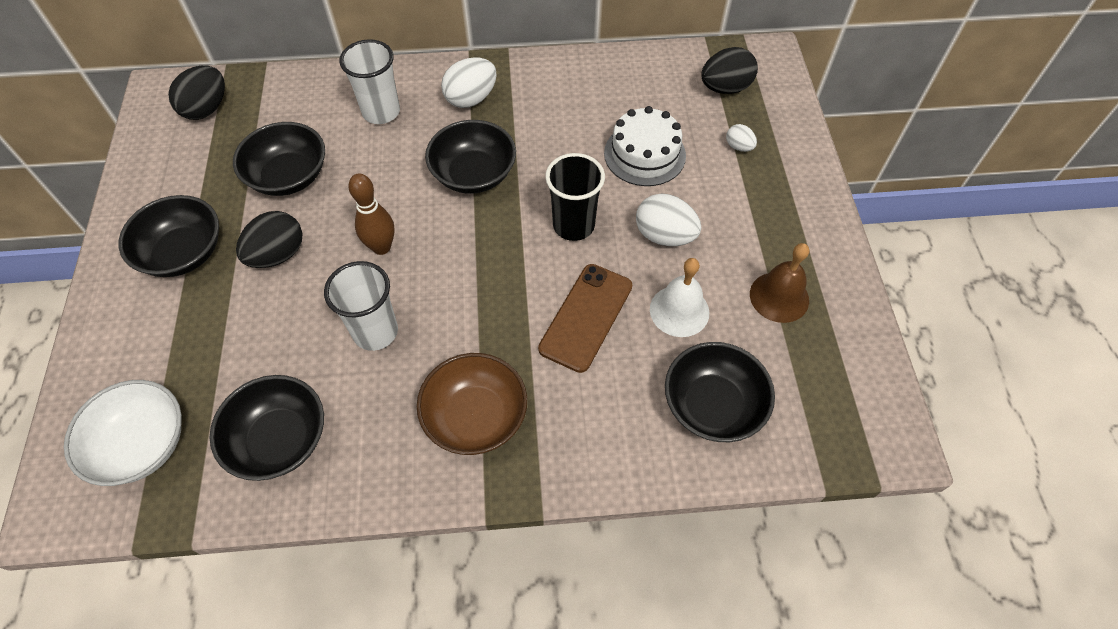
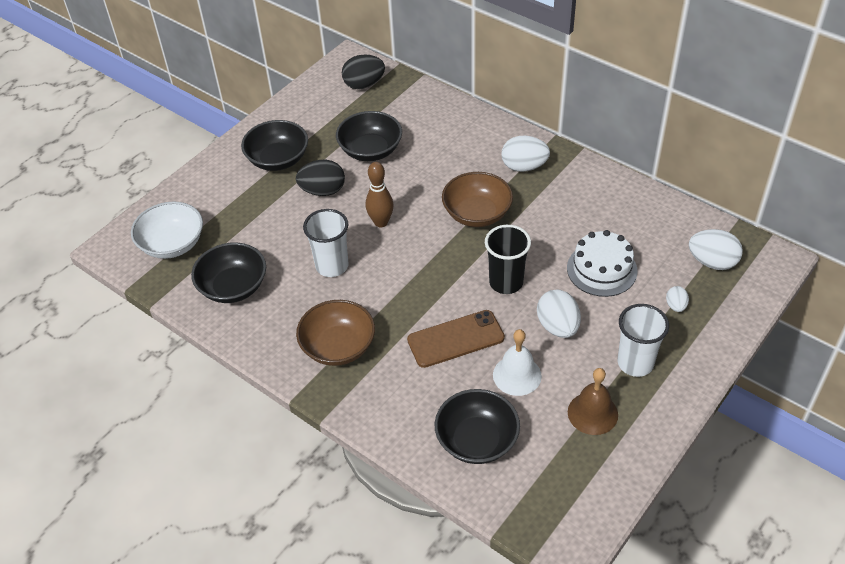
camera: 45 degrees right, 10 degrees down
white cup [340,39,400,124] -> white cup moved to [617,304,669,377]
black bowl [425,120,516,194] -> brown bowl [442,172,513,227]
black egg [701,47,758,94] -> white egg [689,229,743,270]

